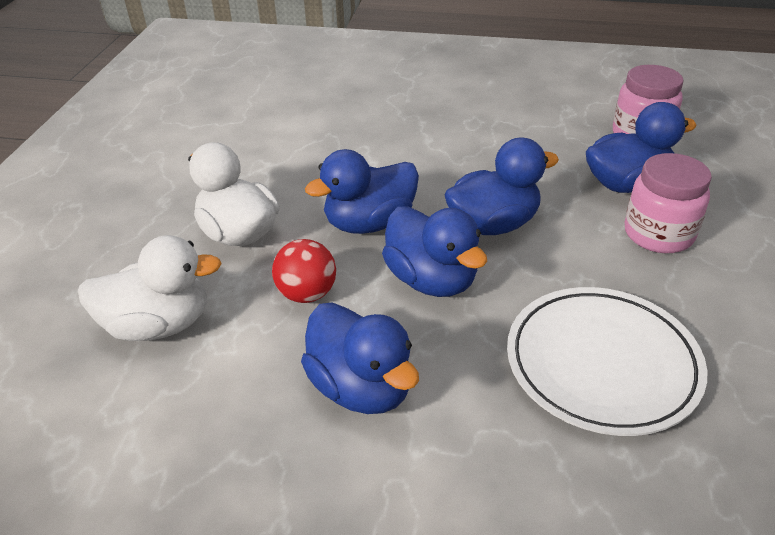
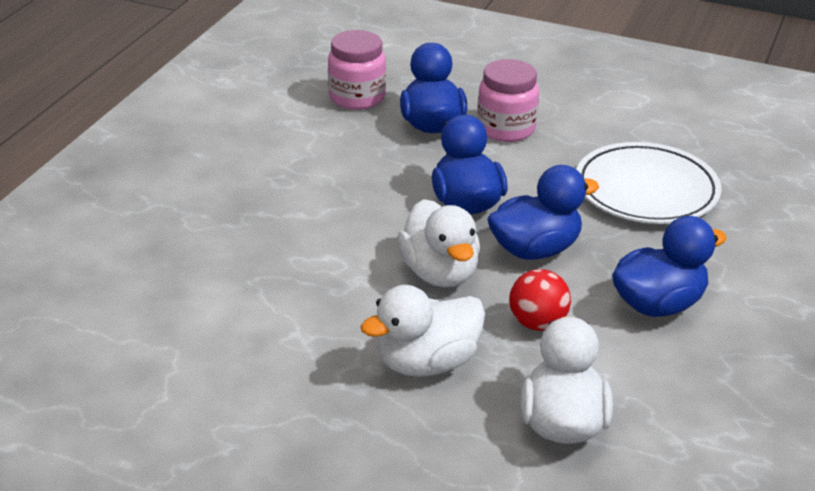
camera: 80 degrees left, 5 degrees down
blue duck [305,149,419,234] -> white duck [397,199,480,287]

